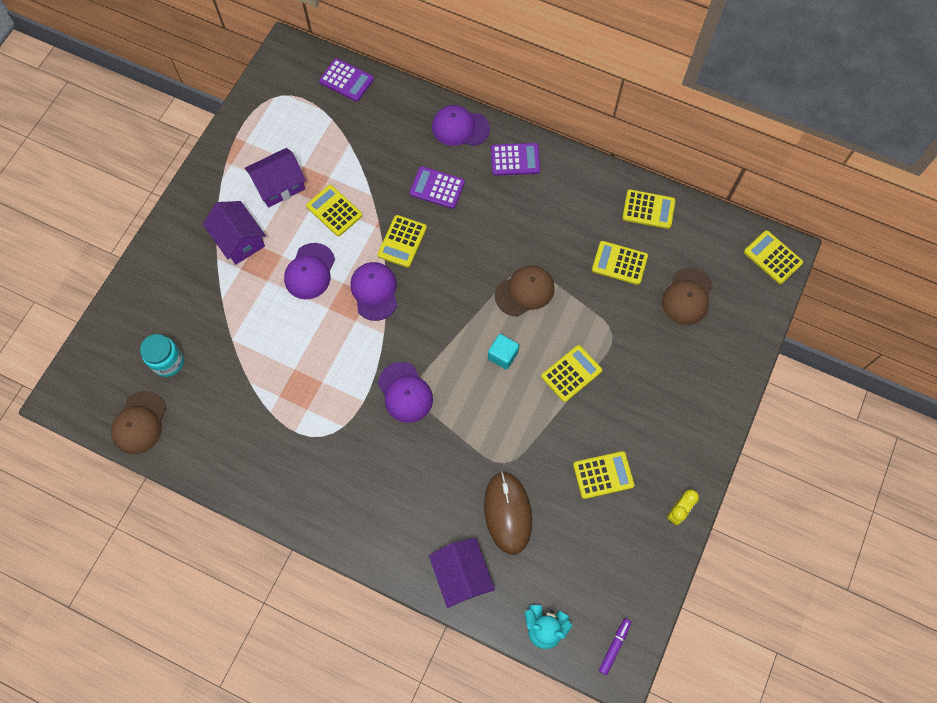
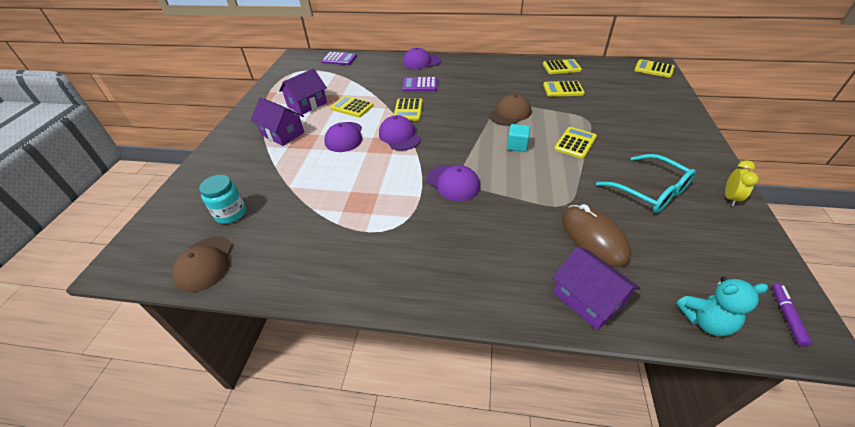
camera: 15 degrees left, 25 degrees down
purple calculator [491,143,540,176] -> none
yellow calculator [573,451,634,499] -> turquoise glasses [596,154,696,213]
brown cap [662,268,713,325] -> none

